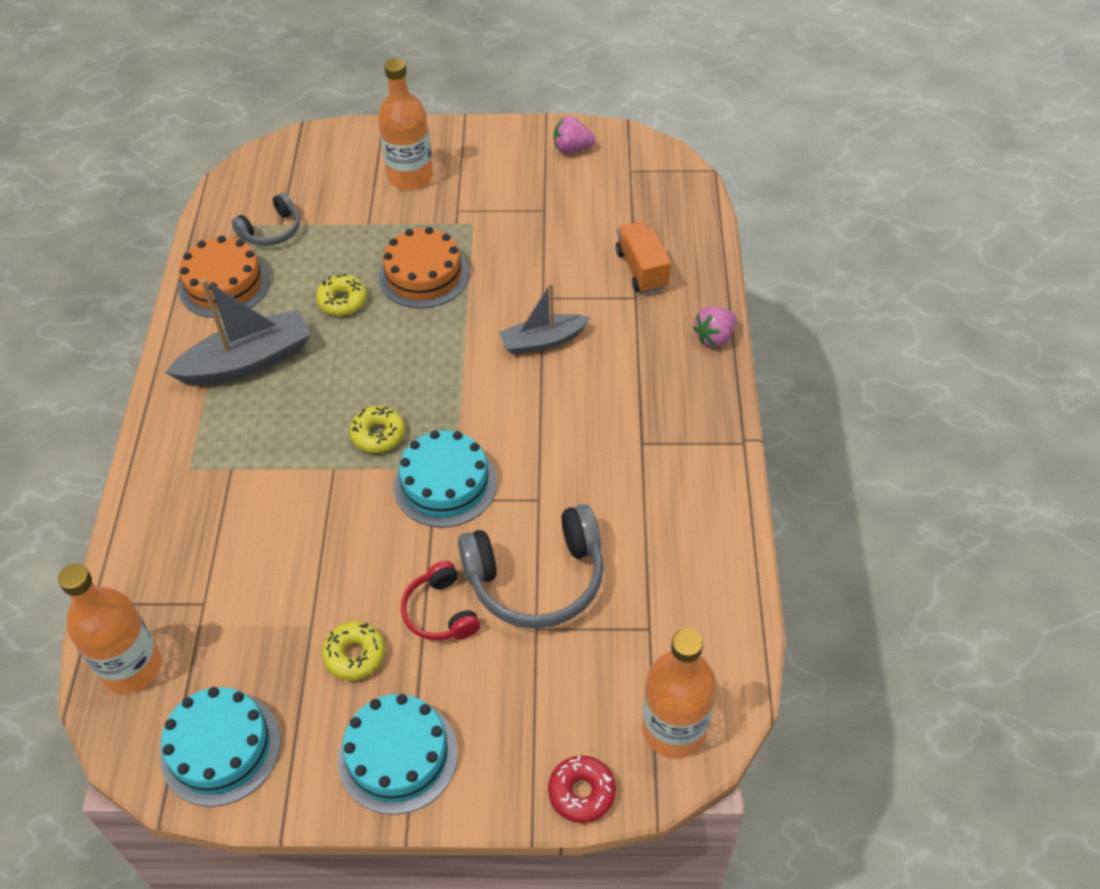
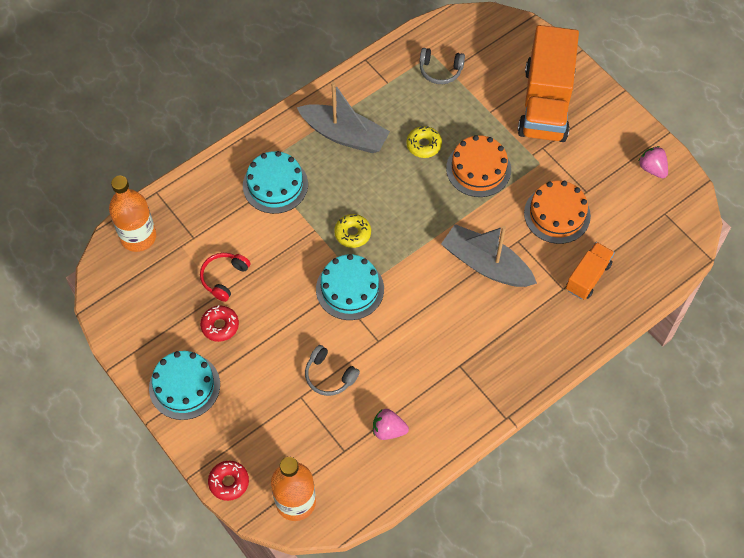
camera: 50 degrees right, 10 degrees up
turquoise cake [160,687,280,807] -> turquoise cake moved to [243,151,308,214]
orange cake [178,236,270,318] -> orange cake moved to [524,181,591,244]
yellow donut [322,621,385,680] -> red donut [200,305,239,342]
orange bottle [378,58,433,190] -> orange truck [518,25,579,142]
red headphones [401,561,480,640] -> red headphones moved to [200,253,250,302]
grey headphones [458,504,604,628] -> grey headphones [305,345,360,396], size x0.56
grey boat [499,283,590,355] -> grey boat [441,224,537,287], size x1.54
pink strawberry [693,306,737,347] -> pink strawberry moved to [373,409,409,440]

